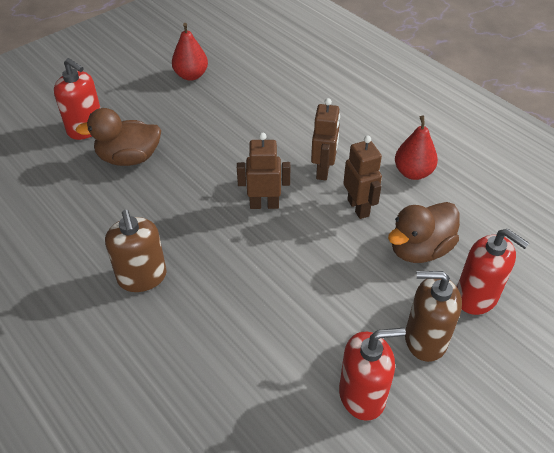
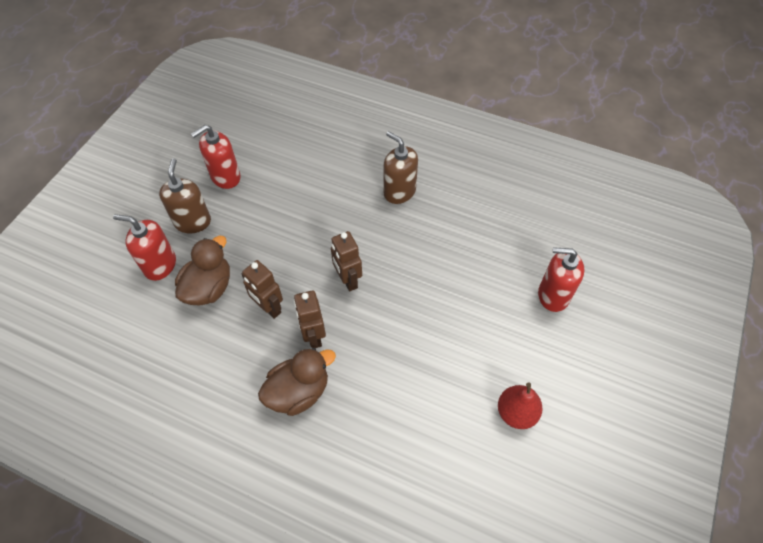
camera: 155 degrees right, 10 degrees up
brown duck [75,108,161,166] -> brown duck moved to [258,348,336,416]
brown robot [237,133,290,209] -> brown robot turned 90 degrees clockwise [331,231,362,291]
red pear [395,115,438,180] -> none
brown soap dispenser [405,271,462,362] -> brown soap dispenser turned 75 degrees counterclockwise [159,158,211,233]

